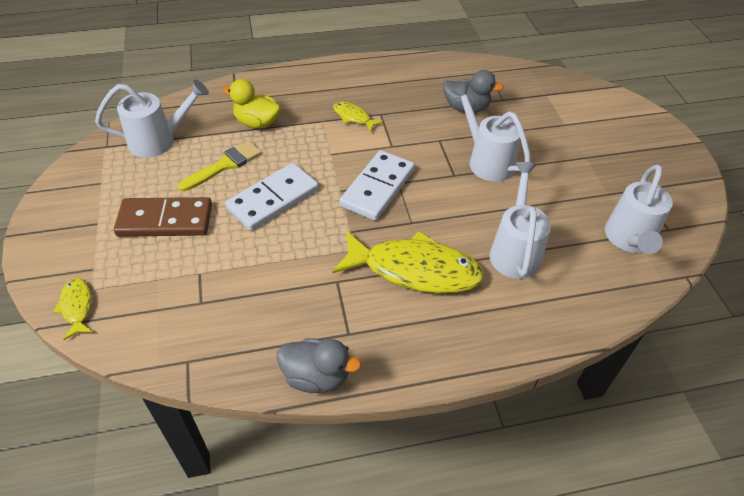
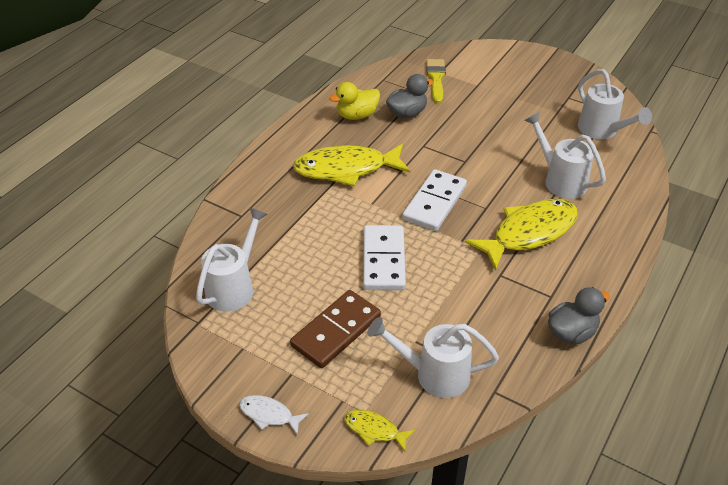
camera: 45 degrees left, 5 degrees down
yellow brush [177,141,262,192] -> yellow brush moved to [426,59,446,103]
yellow duck [223,79,281,129] -> yellow duck moved to [329,82,380,120]
yellow fish [333,101,383,132] -> yellow fish [293,144,410,186], size x2.15
white domino [339,150,415,221] -> white domino turned 45 degrees clockwise [402,169,467,231]
white watering can [452,83,531,182] -> white watering can moved to [368,317,499,398]
none -> white fish [239,395,309,435]

